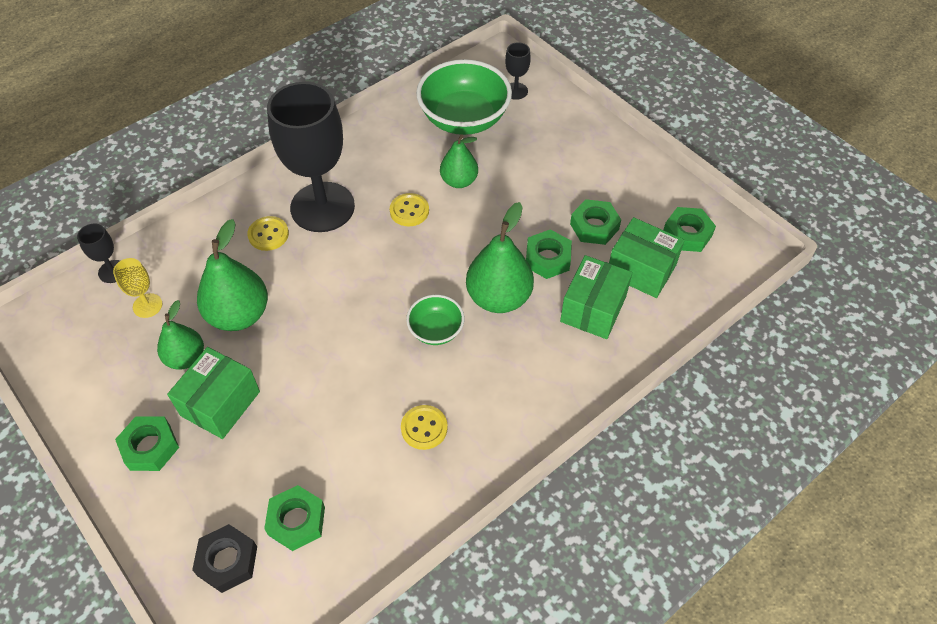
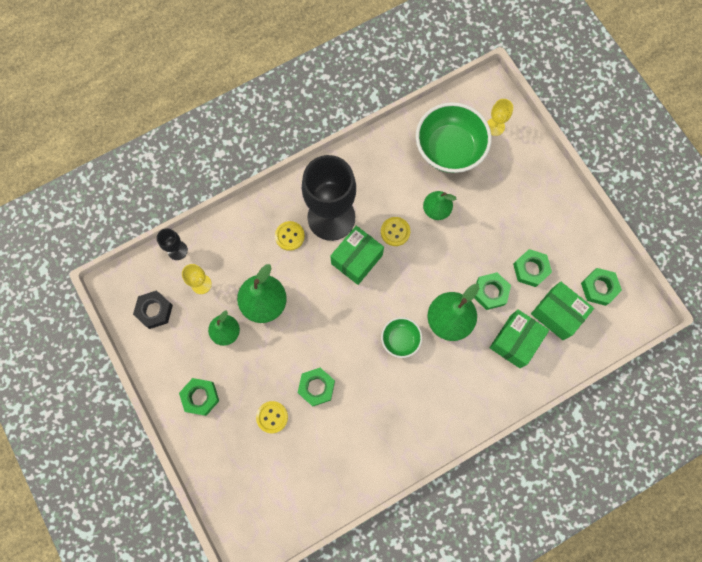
camera: 10 degrees right, 20 degrees up
green box [167,347,260,439] -> green box moved to [330,226,384,285]
black nut [192,524,257,593] -> black nut moved to [133,290,173,329]
green nut [264,485,325,551] -> green nut moved to [298,368,335,407]
yellow button [401,405,448,450] -> yellow button moved to [256,401,288,433]
black goblet [505,42,531,100] -> yellow goblet [487,99,513,136]

